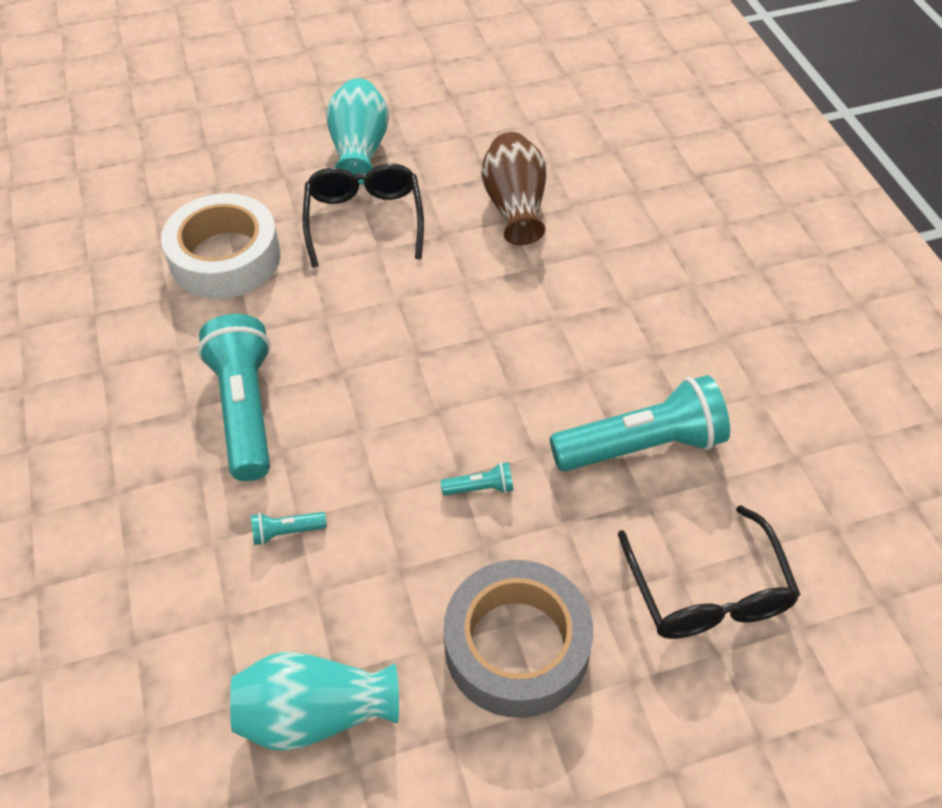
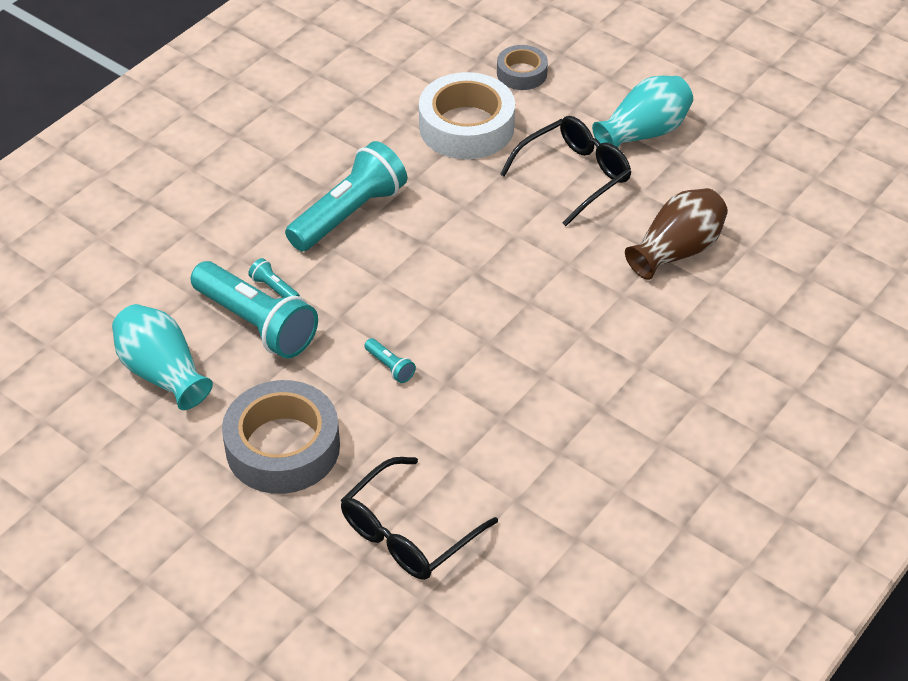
camera: 55 degrees right, 5 degrees down
turquoise flashlight [550,375,730,471] -> turquoise flashlight moved to [190,261,318,359]
none -> grey tape [497,45,548,90]

